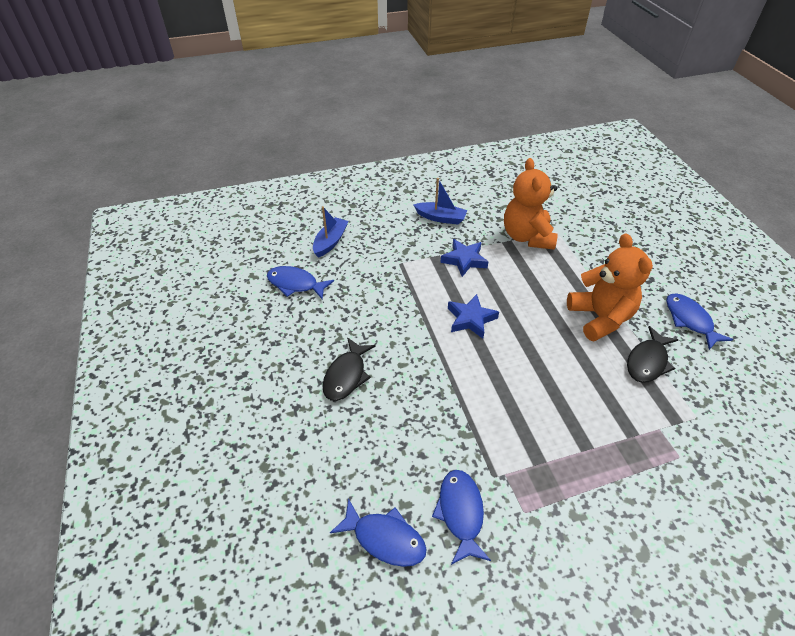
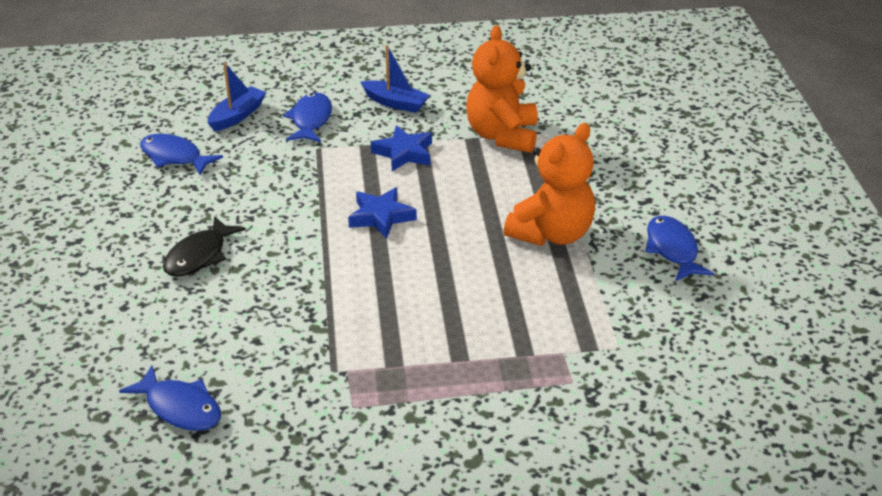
camera: 10 degrees right, 10 degrees down
blue fish [432,470,491,565] -> blue fish moved to [283,93,332,142]
orange teddy bear [567,233,653,342] -> orange teddy bear turned 45 degrees clockwise [504,123,595,246]
black fish [627,326,678,383] -> none

